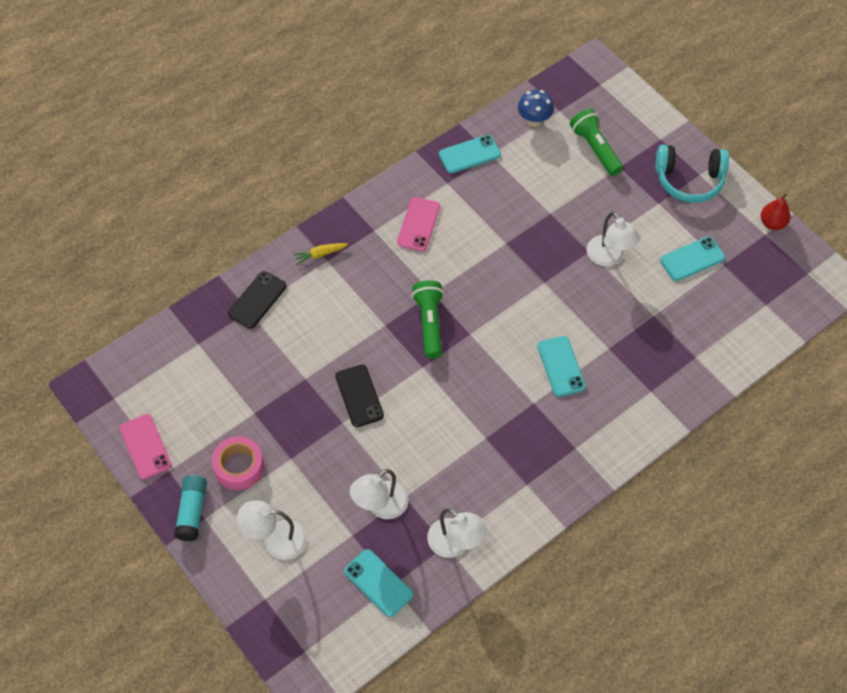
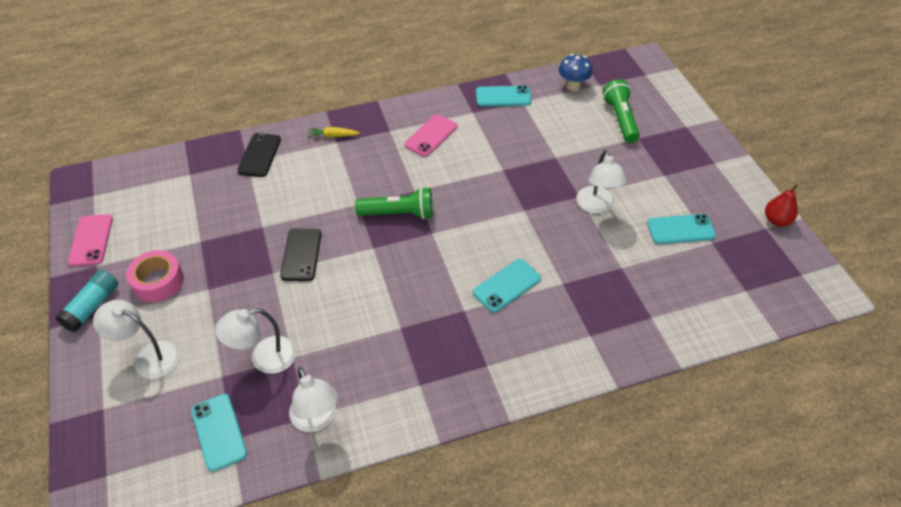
camera: 20 degrees right, 10 degrees down
black phone [228,271,286,329] -> black phone turned 45 degrees counterclockwise [237,133,281,177]
green flashlight [412,280,444,359] -> green flashlight turned 75 degrees clockwise [355,187,433,219]
turquoise phone [538,336,586,397] -> turquoise phone turned 45 degrees clockwise [473,259,541,313]
turquoise headphones [655,145,729,203] -> none

